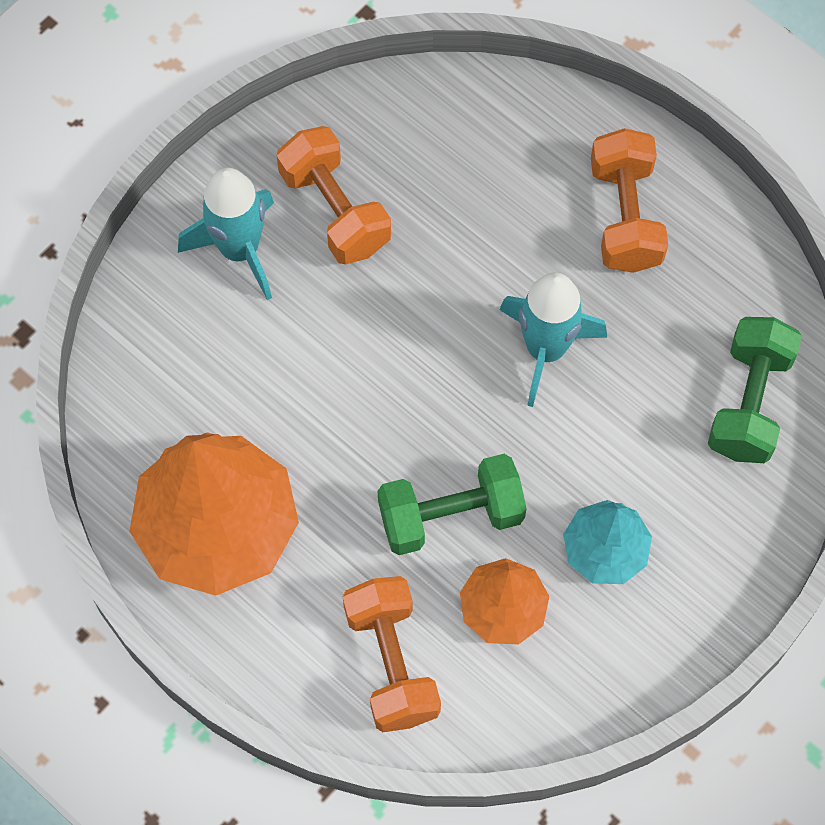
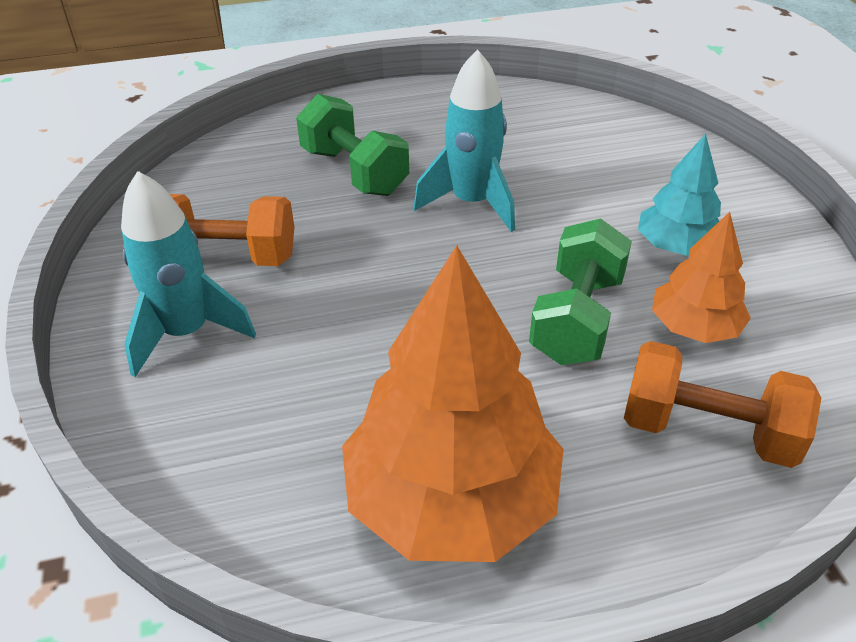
camera: 55 degrees left, 25 degrees down
orange dumbbell [591,128,668,273] -> none
green dumbbell [708,317,802,463] -> green dumbbell moved to [296,94,409,196]

